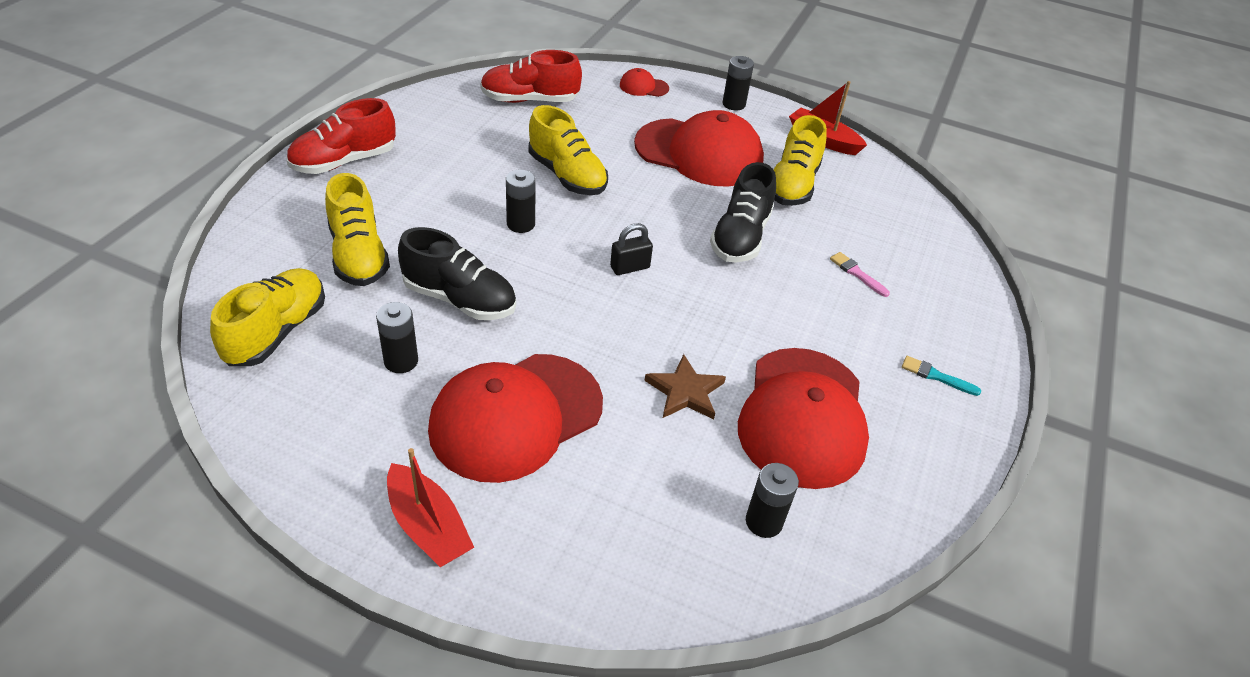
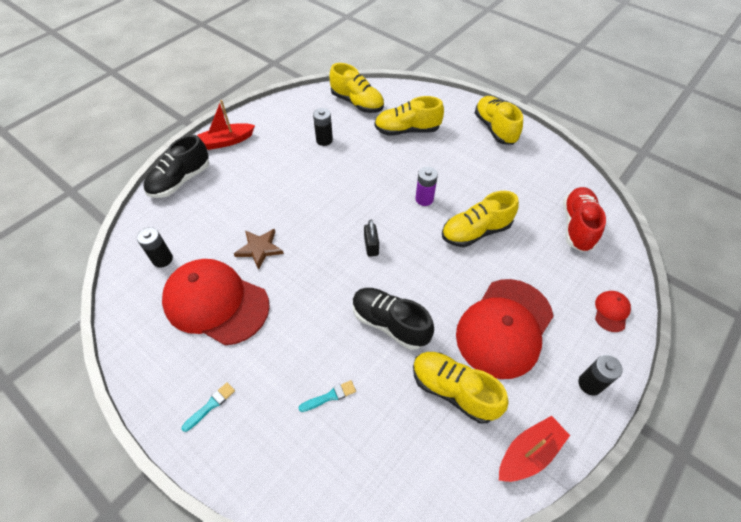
camera: 110 degrees right, 10 degrees up
red shoe [286,98,396,174] -> yellow shoe [475,96,523,145]
black shoe [398,227,516,320] -> black shoe moved to [144,135,209,198]
red cap [428,354,603,483] -> none
black battery [506,170,536,233] -> purple battery [415,167,438,206]
pink brush [830,252,890,297] -> turquoise brush [299,380,356,412]

